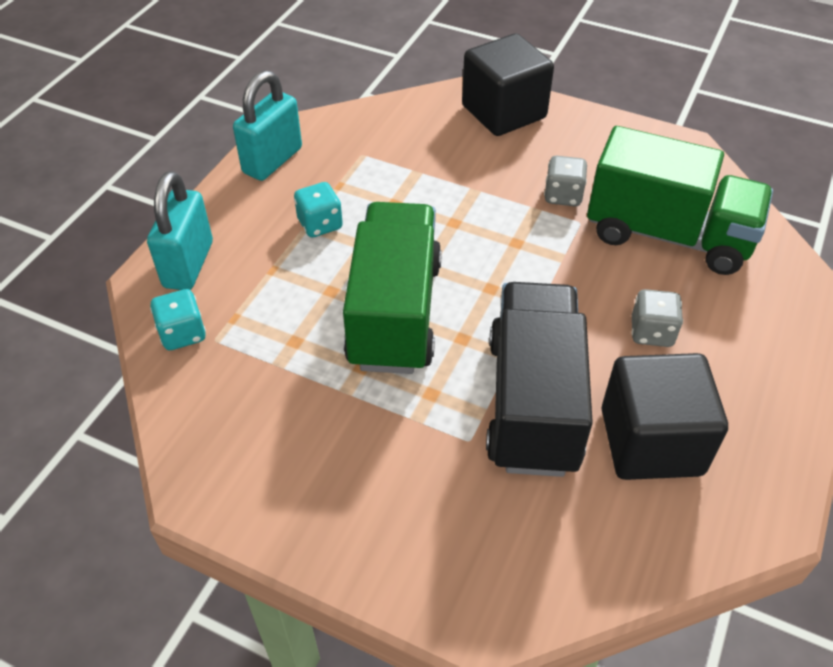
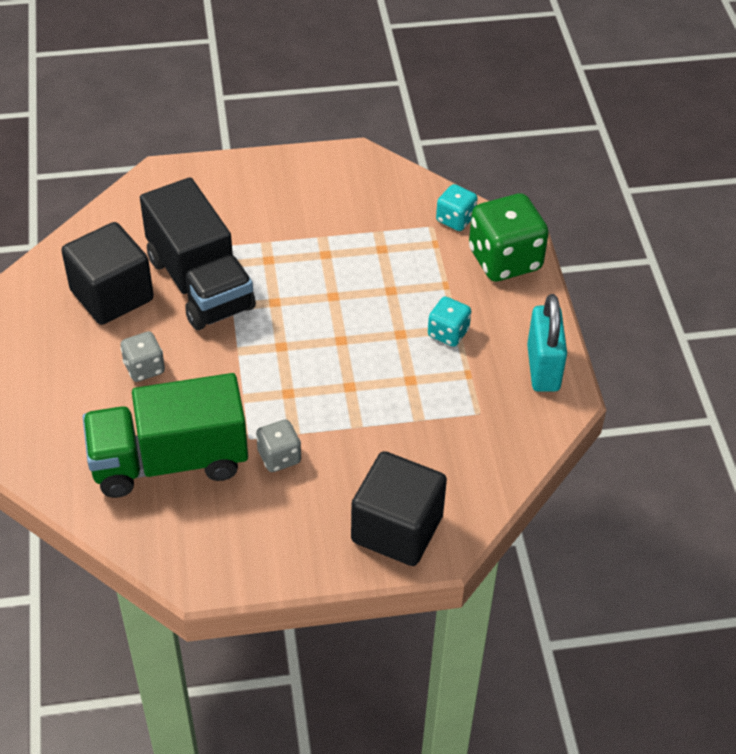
camera: 145 degrees right, 0 degrees up
turquoise padlock [147,171,213,290] -> green dice [469,193,549,282]
green truck [343,202,442,374] -> none

